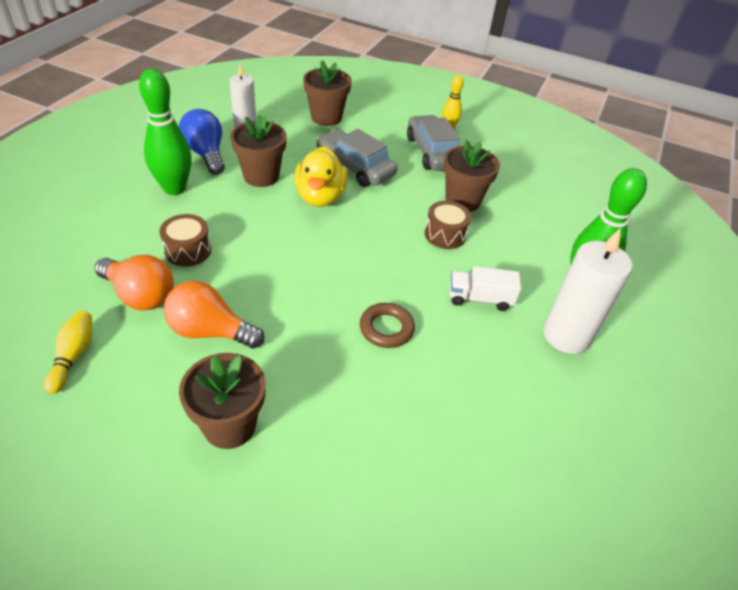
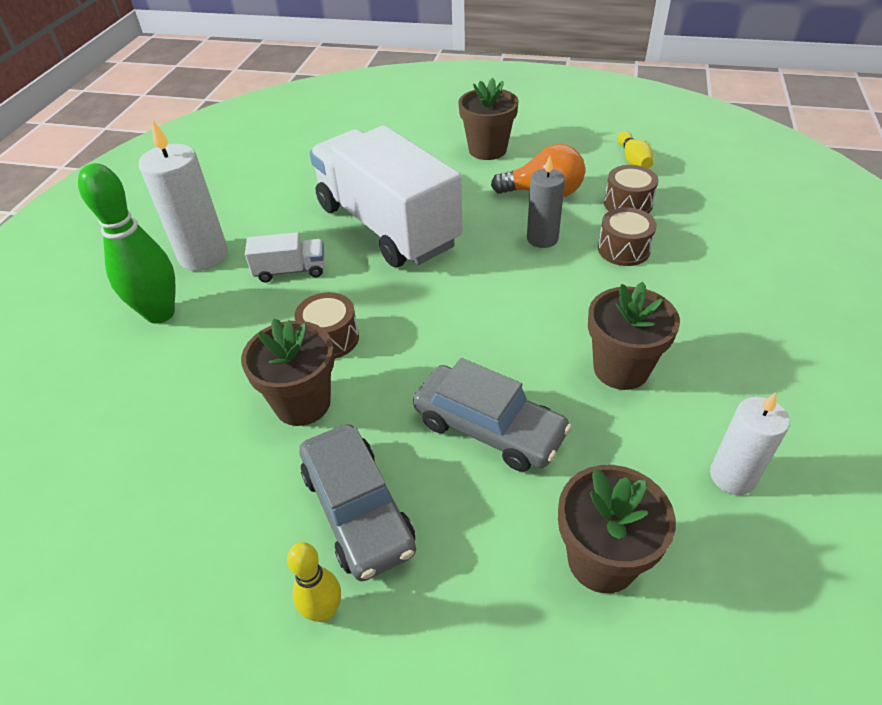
camera: 175 degrees right, 0 degrees up
orange light bulb [95,255,174,311] -> brown drum [604,165,659,213]
green bowling pin [139,68,192,195] -> none
blue light bulb [179,109,225,175] -> none
yellow duck [294,146,348,207] -> none
brown ring [360,303,415,348] -> white truck [309,125,462,267]
none -> grey candle [527,156,565,248]

